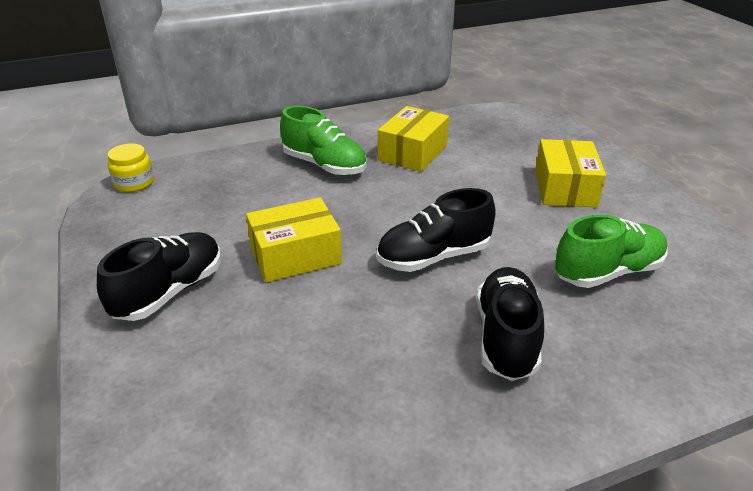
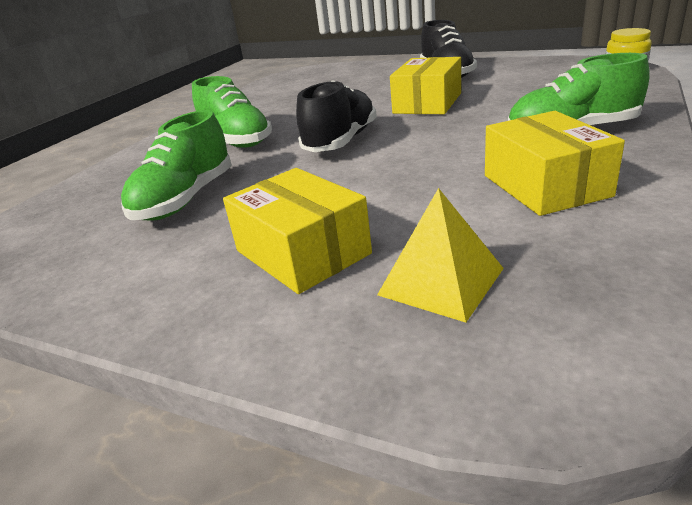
camera: 140 degrees right, 5 degrees down
black shoe [476,267,544,381] -> green shoe [192,76,272,148]
none -> yellow pyramid [377,188,504,323]

